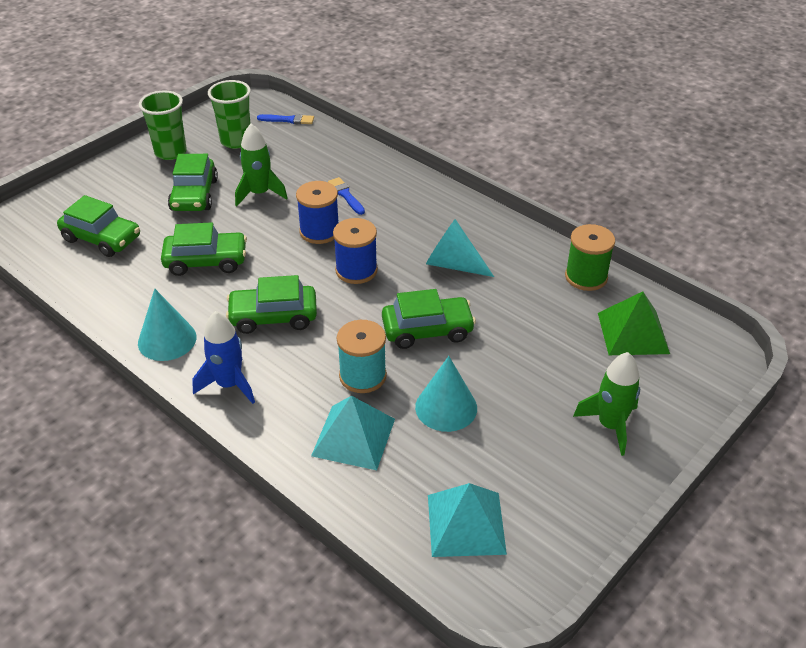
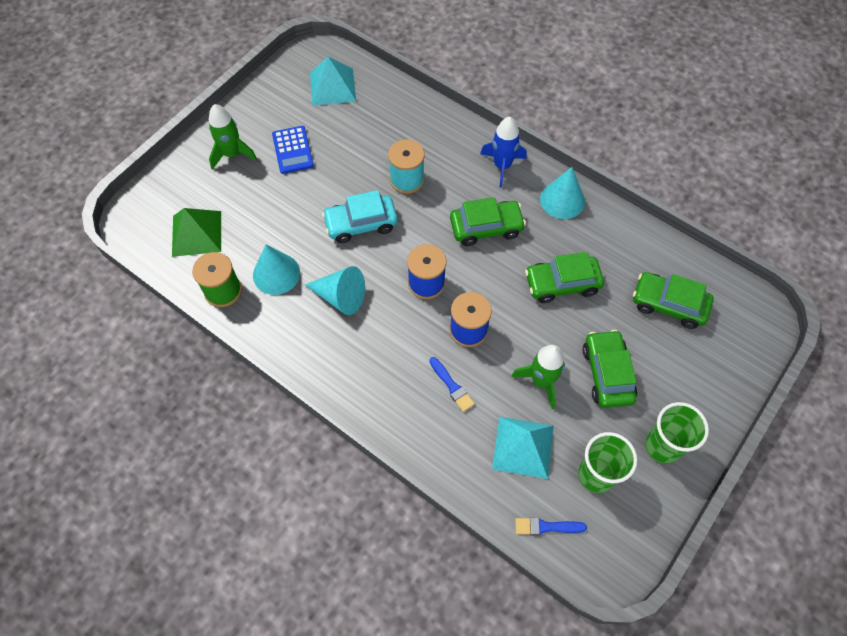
camera: 175 degrees right, 20 degrees up
turquoise pyramid [311,396,395,470] -> turquoise pyramid moved to [492,417,554,479]
green car [382,289,476,349] -> turquoise car [322,190,398,243]
turquoise cone [415,356,477,432] -> turquoise cone moved to [253,244,300,295]
none -> blue calculator [272,126,314,174]

